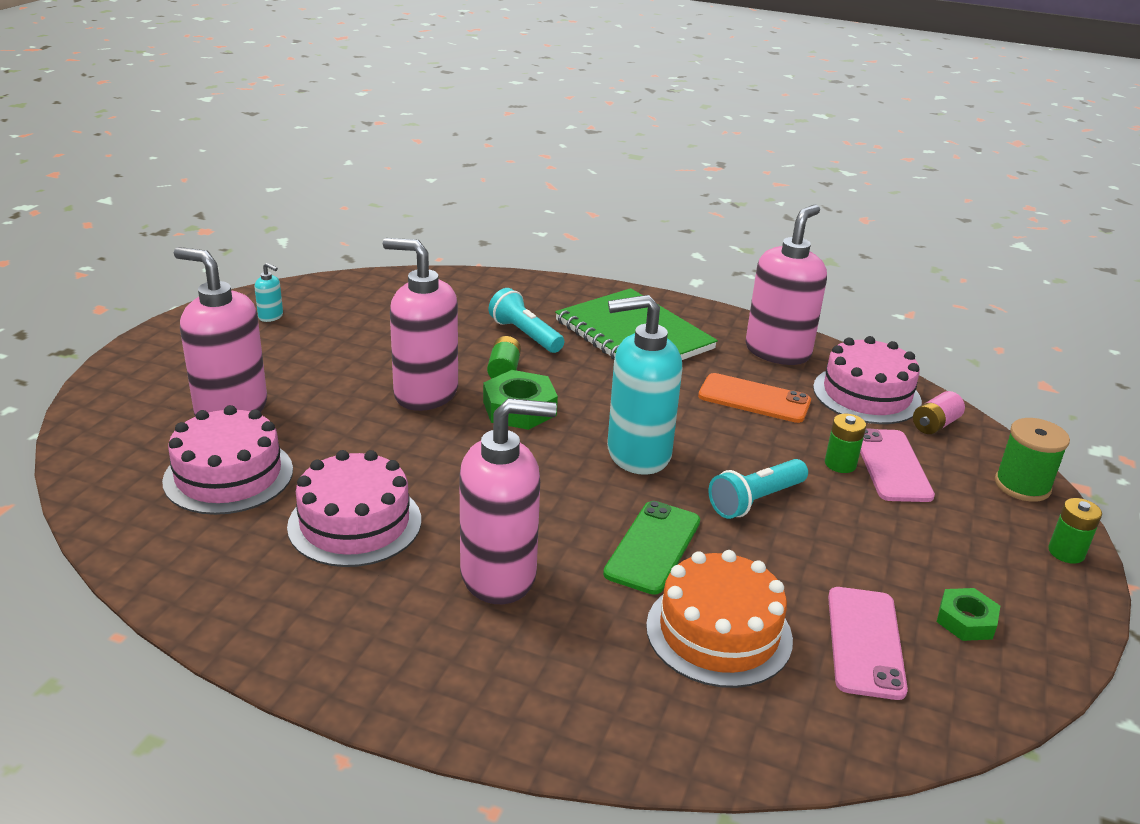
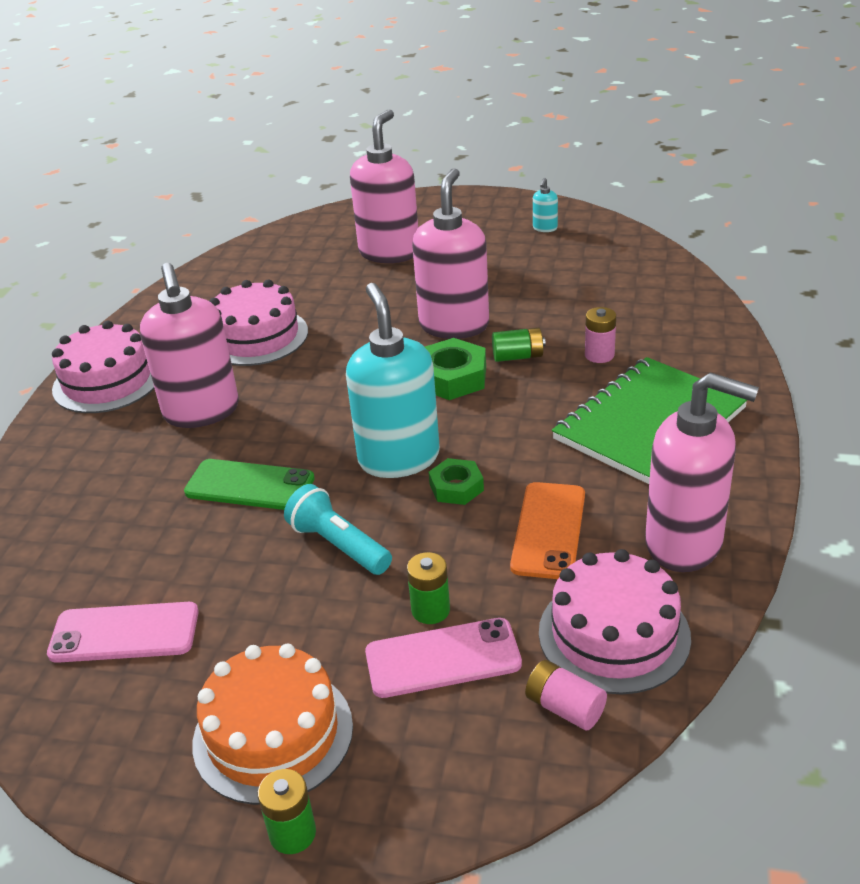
camera: 85 degrees right, 5 degrees up
pink cake [162,405,293,515] -> pink cake moved to [52,321,154,413]
turquoise flashlight [488,288,564,353] -> pink battery [585,307,616,363]
orange cake [646,550,793,688] -> orange cake moved to [192,644,353,805]
green nut [937,588,1000,641] -> green nut moved to [429,458,484,505]
green spool [995,418,1070,502] -> none

